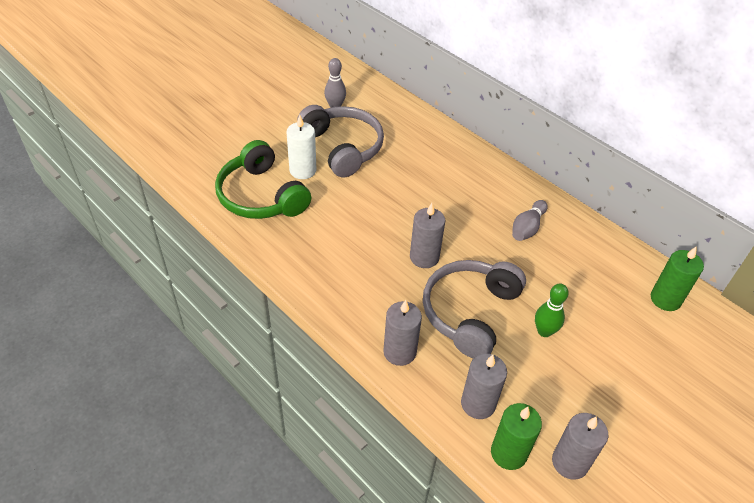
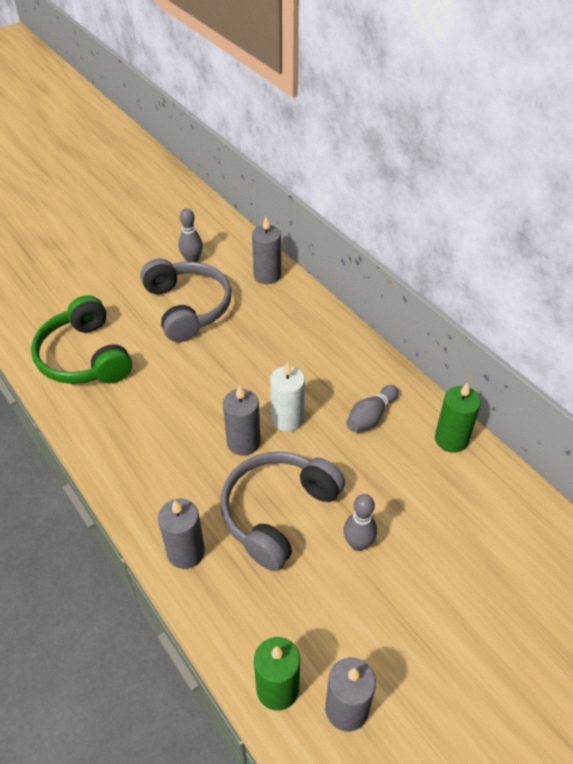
camera: 10 degrees right, 0 degrees up
white candle [286,115,316,179] -> white candle moved to [270,361,305,432]
grey candle [461,354,507,419] -> grey candle moved to [252,217,281,284]
green bowling pin [535,284,569,337] -> grey bowling pin [343,494,377,551]
green candle [651,246,704,311] -> green candle moved to [435,382,481,453]

